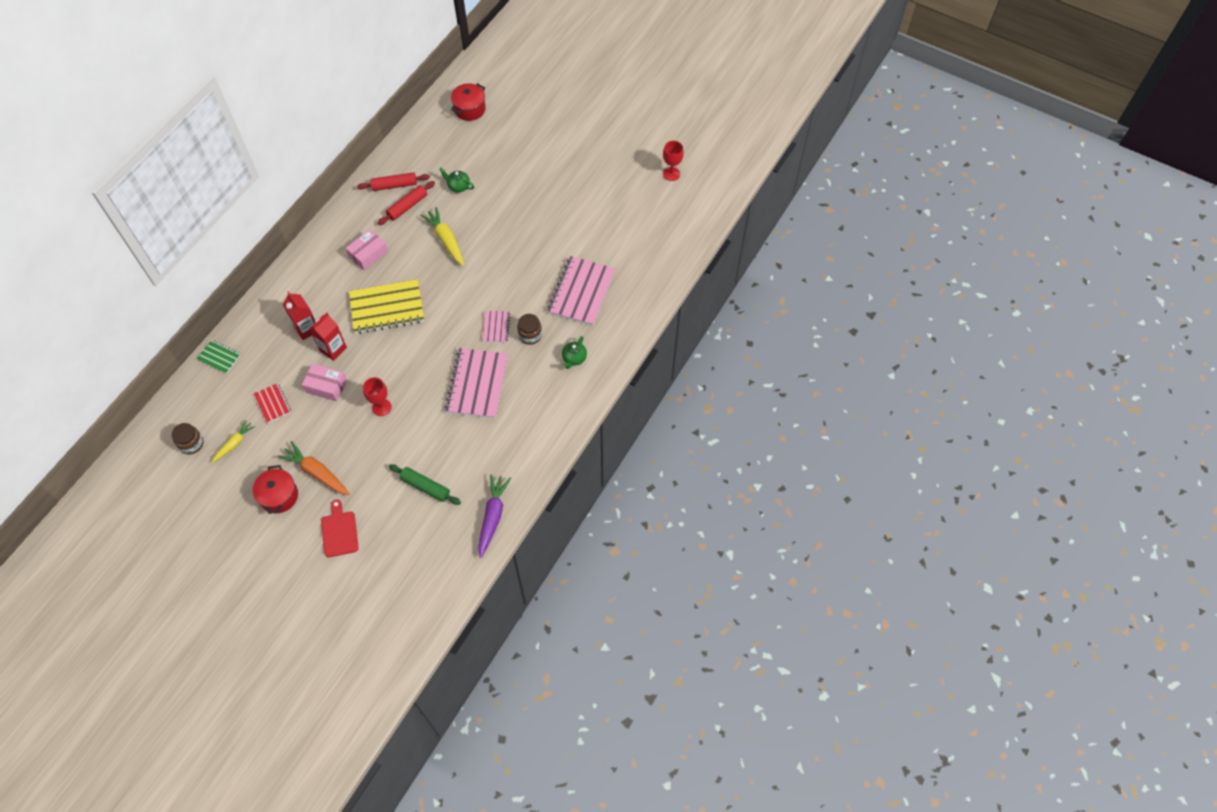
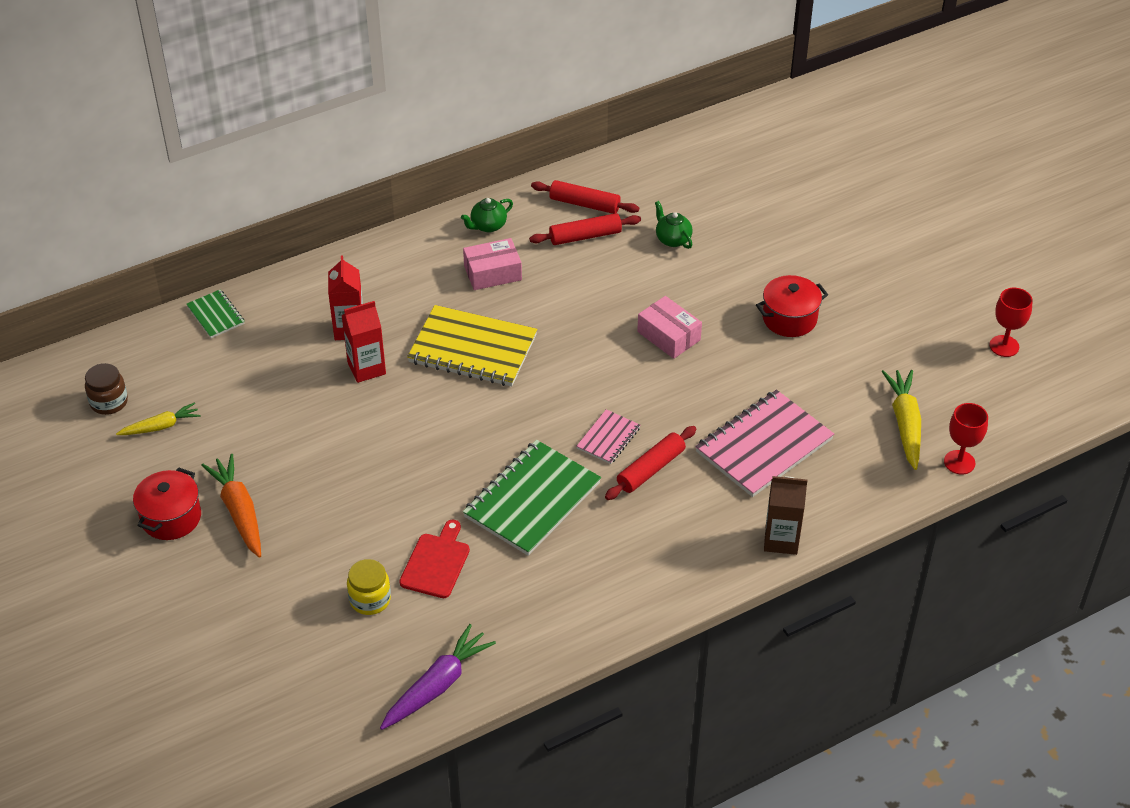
camera: 30 degrees right, 15 degrees down
red notebook [254,383,291,423] -> none
pink box [302,364,347,401] -> pink box moved to [637,296,702,359]
red cutting board [321,499,359,557] -> red cutting board moved to [399,520,470,598]
red goblet [363,377,392,416] -> red goblet moved to [944,403,988,475]
green rolling pin [389,464,461,505] -> yellow jar [347,559,391,615]
yellow carrot [420,207,464,266] -> yellow carrot moved to [882,370,921,470]
pink notebook [445,348,508,419] -> green notebook [463,440,601,556]
red pot [451,83,486,121] -> red pot moved to [756,275,828,337]
brown jar [517,314,542,345] -> red rolling pin [605,426,696,500]
green teapot [562,336,587,369] -> green teapot moved to [461,198,513,233]
none -> brown carton [764,476,807,555]

